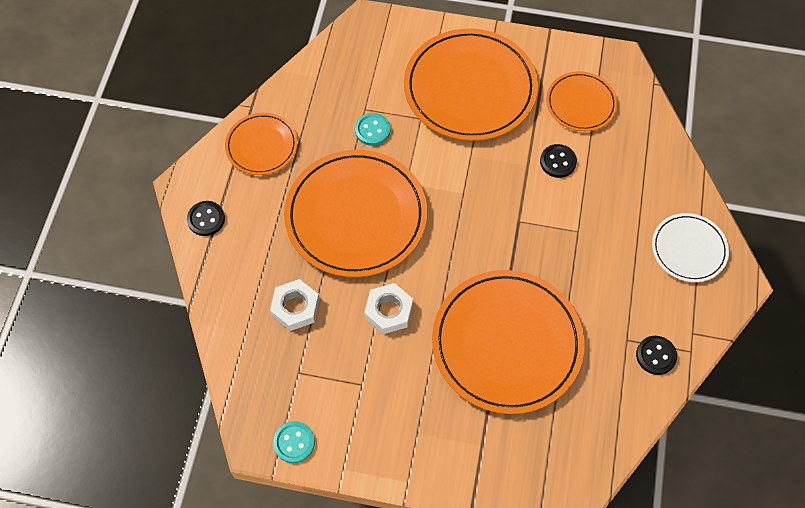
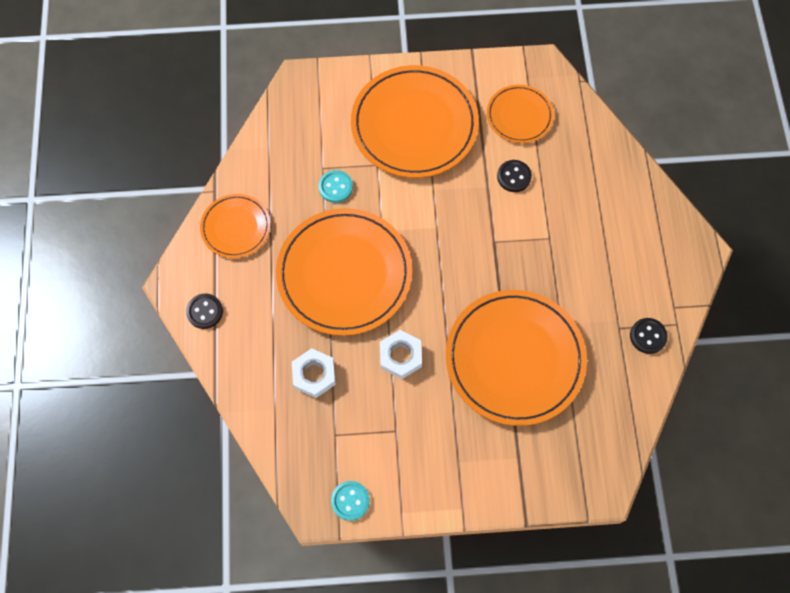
camera: 15 degrees left, 5 degrees up
white plate [652,213,729,282] -> none

